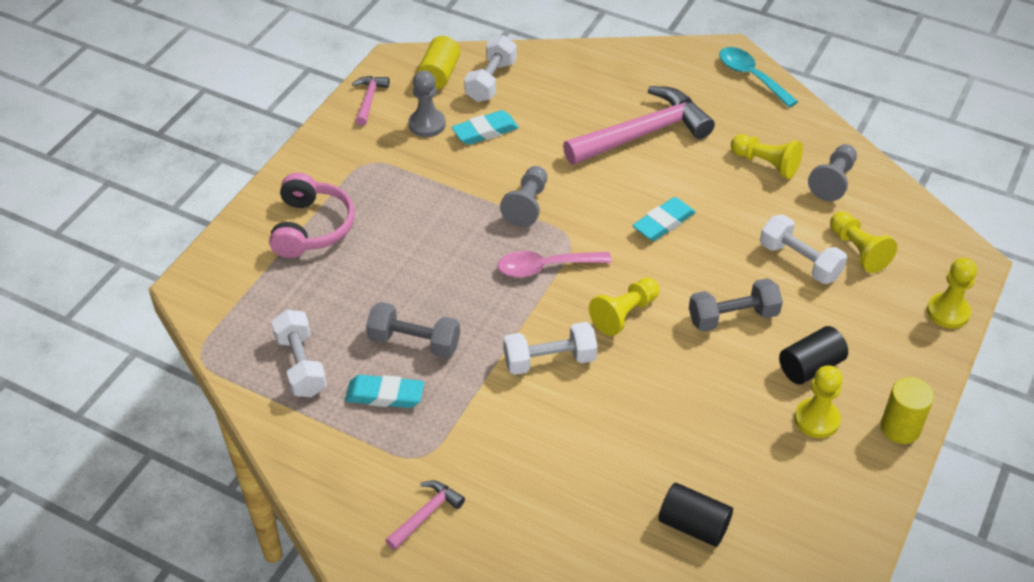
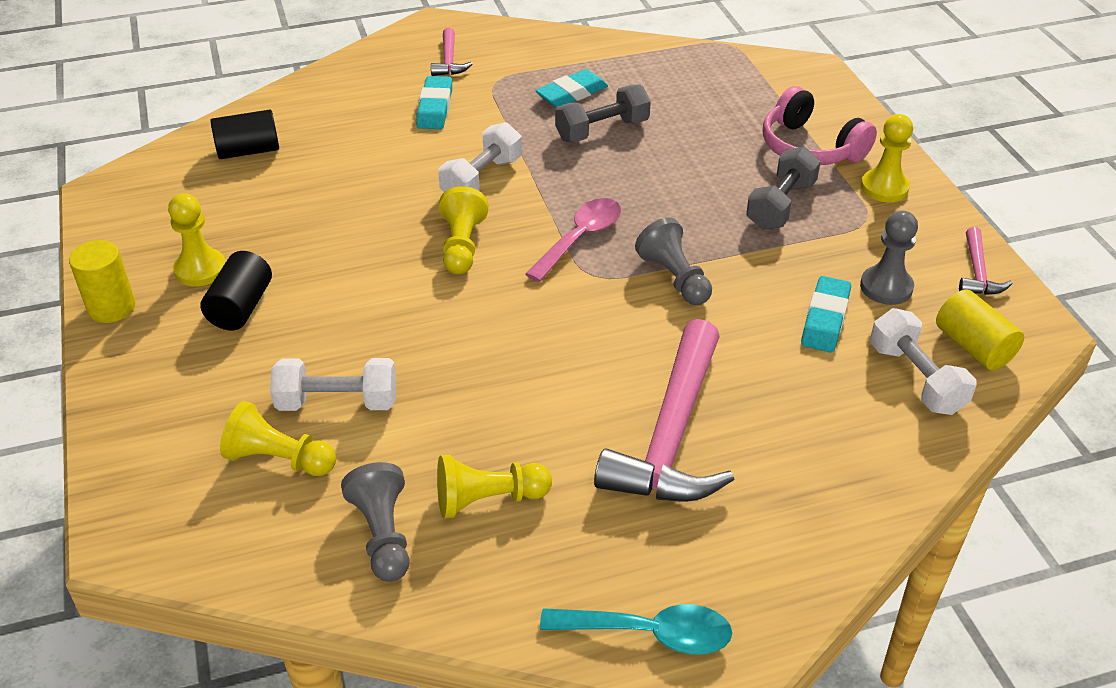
camera: 135 degrees right, 5 degrees down
white dumbbell [271,310,327,397] -> none
pink hammer [352,76,390,126] -> pink hammer turned 45 degrees clockwise [959,227,1013,295]
turquoise eraser [632,197,696,241] -> turquoise eraser moved to [416,76,452,129]
grey dumbbell [689,278,783,332] -> grey dumbbell moved to [746,146,821,230]
yellow pawn [927,258,977,328] -> yellow pawn moved to [861,114,913,202]

